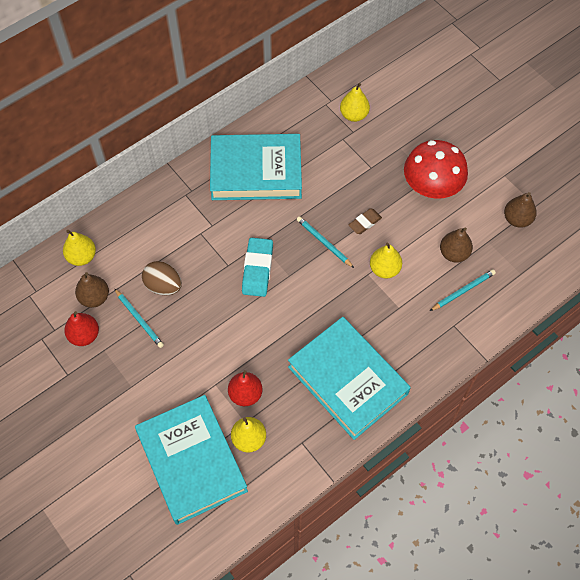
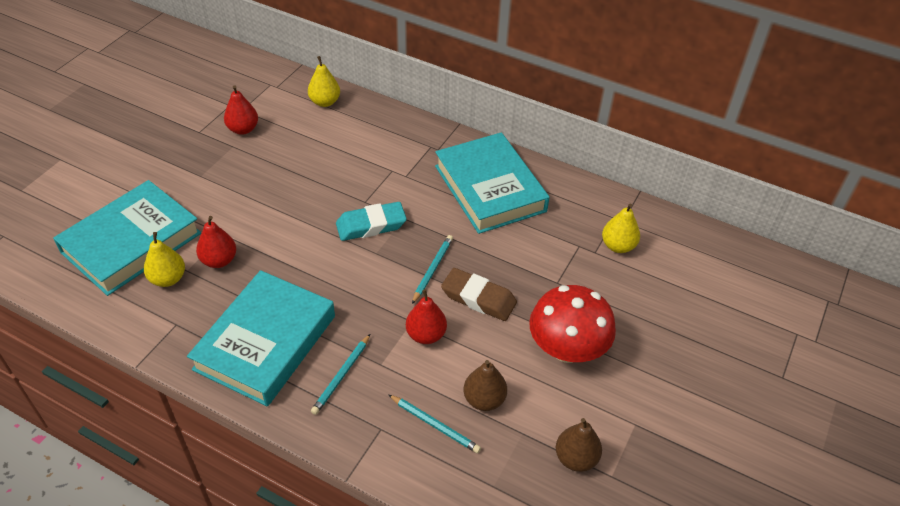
camera: 65 degrees right, 15 degrees down
brown pear [75,272,109,308] -> none
turquoise pencil [114,288,164,348] -> turquoise pencil moved to [311,334,370,415]
brown egg [142,261,182,295] -> none
brown eraser [349,209,382,234] -> brown eraser [441,268,517,321], size x1.67
yellow pear [370,243,402,279] -> red pear [406,289,447,344]

